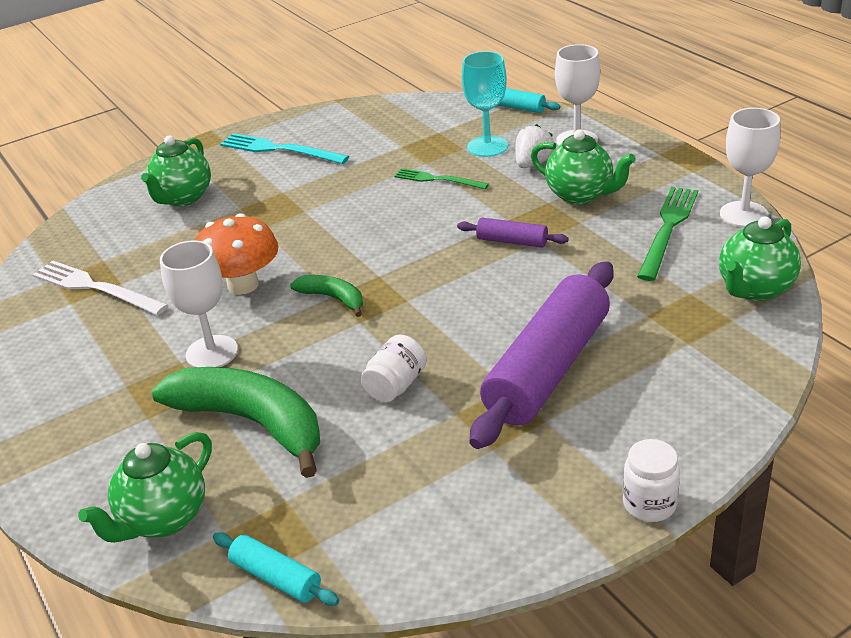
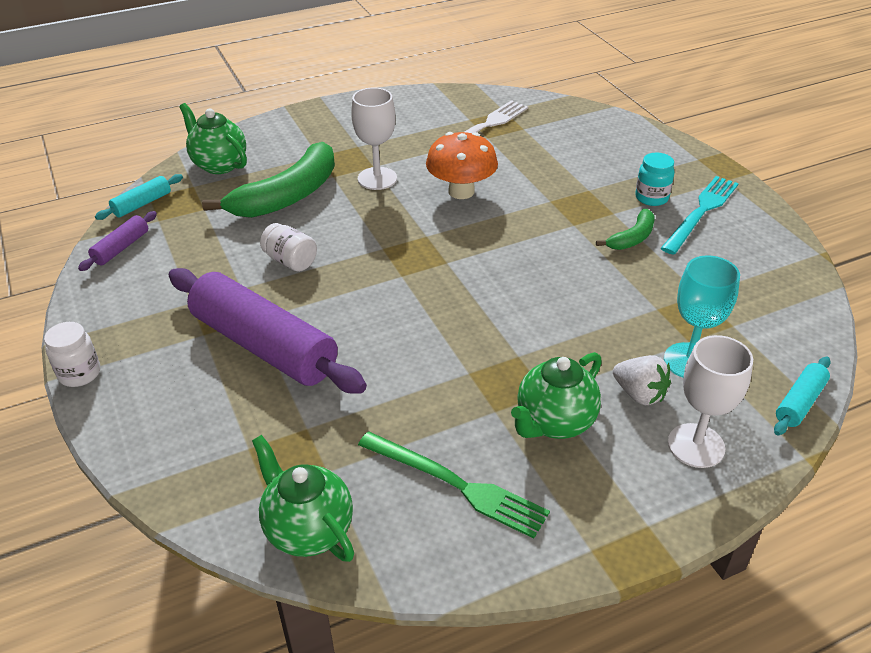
camera: 95 degrees right, 5 degrees up
green teapot [141,135,211,206] -> none
green banana [290,275,363,317] -> green banana moved to [596,209,655,250]
green fork [394,168,489,189] -> none
purple rolling pin [457,218,569,248] -> purple rolling pin moved to [78,211,157,271]
white goblet [720,108,780,227] -> none
none -> turquoise jar [635,153,674,206]

